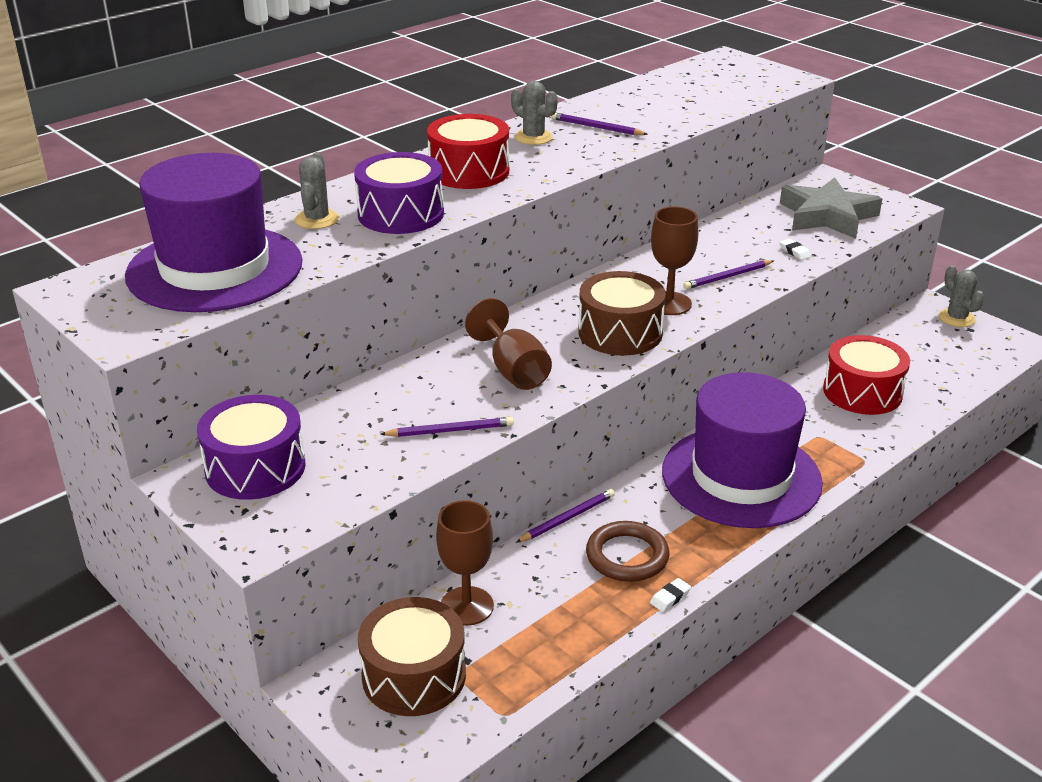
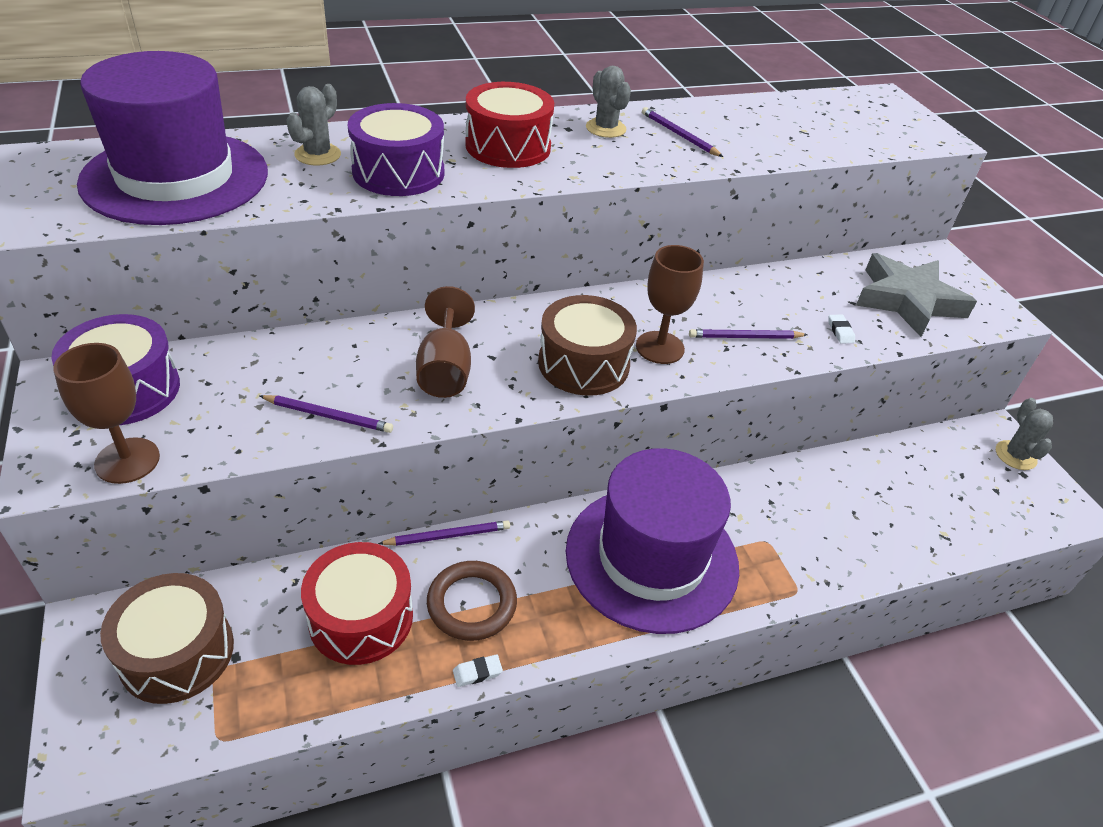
camera: 20 degrees right, 10 degrees up
brown goblet [436,500,494,626] -> brown goblet moved to [53,343,160,484]
red drum [823,335,910,415] -> red drum moved to [301,542,413,665]

